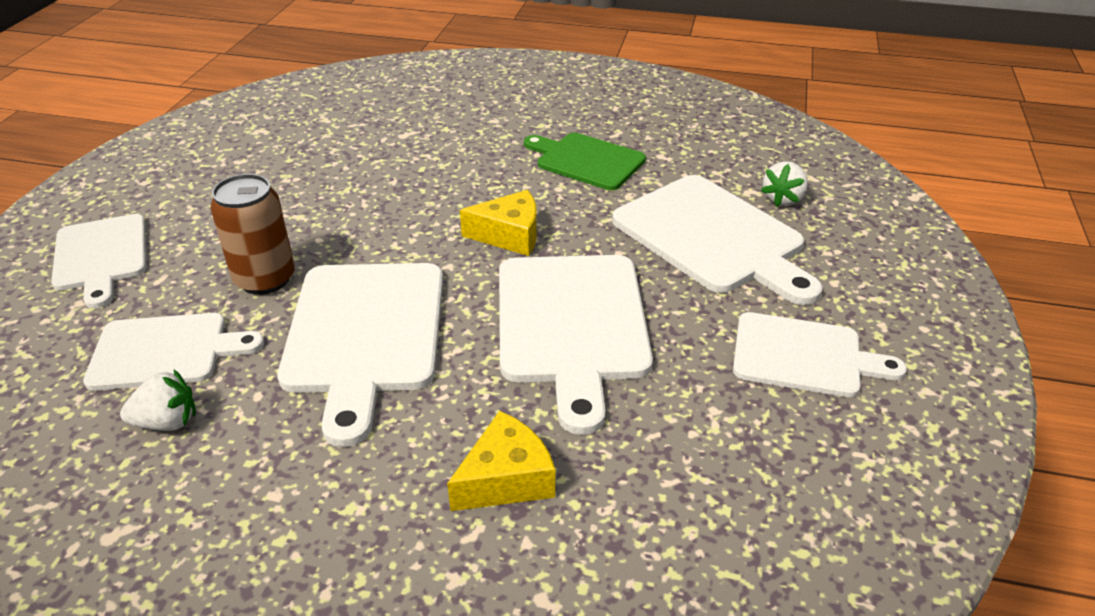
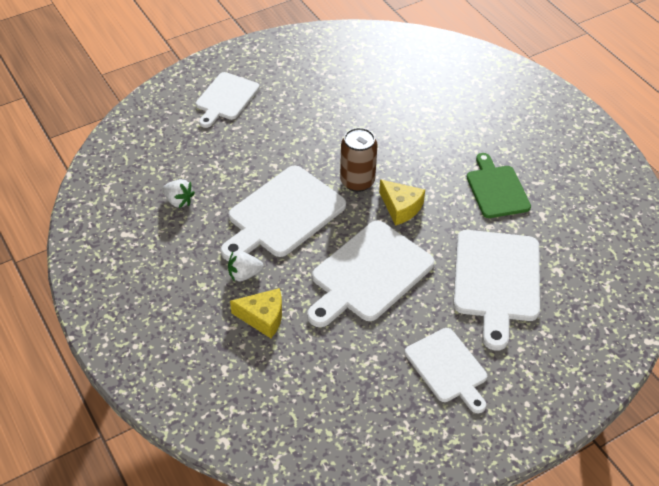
camera: 45 degrees right, 10 degrees up
white cutting board [83,313,264,391] -> none
brown can [210,174,295,295] -> brown can moved to [340,128,378,192]
white strawberry [761,161,808,207] -> white strawberry moved to [228,251,264,282]

